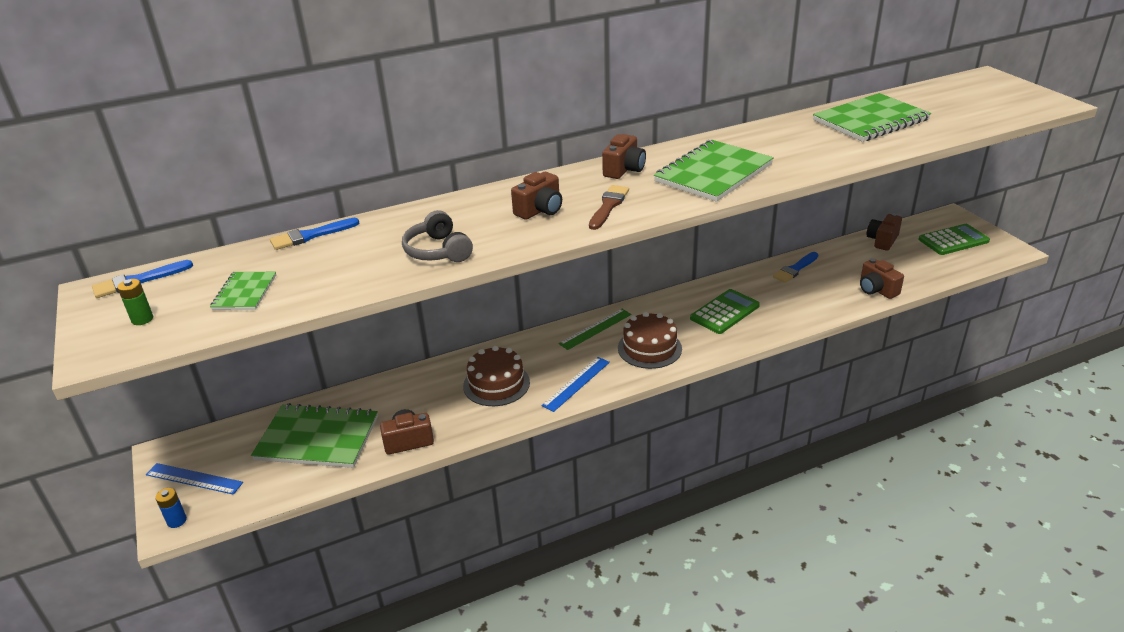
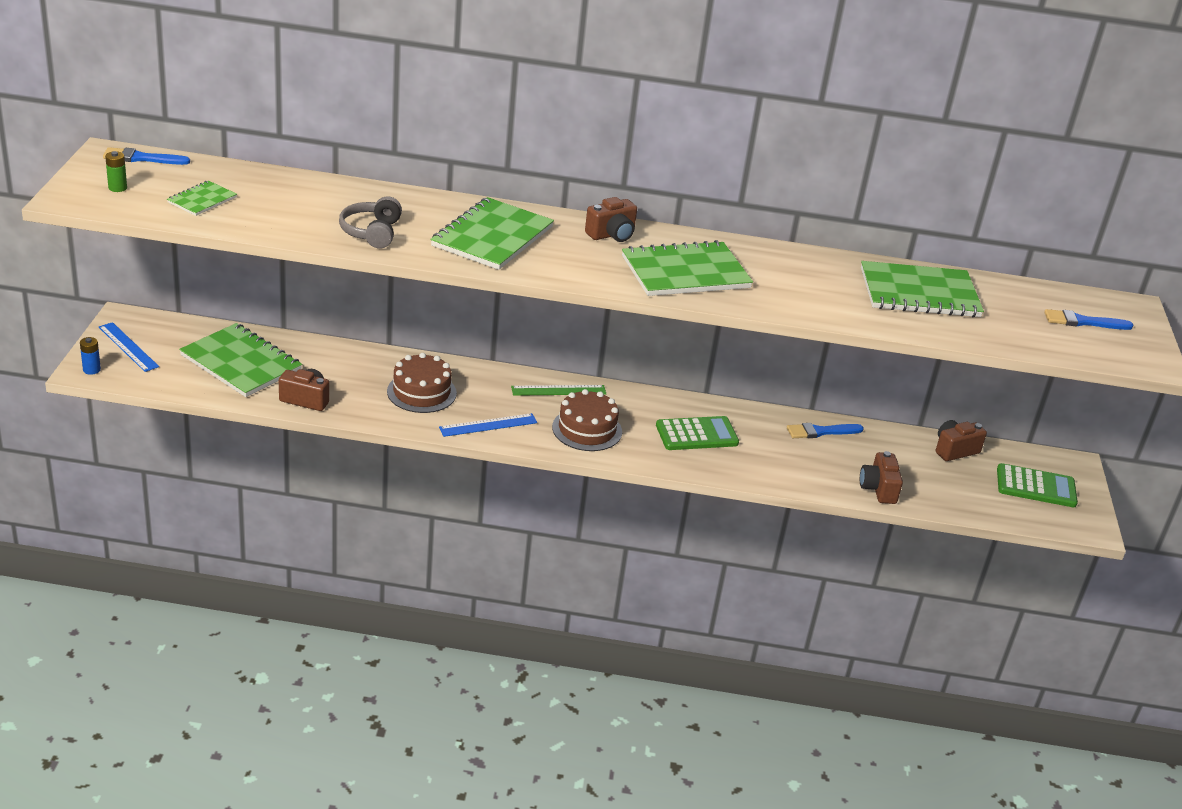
camera: 25 degrees right, 0 degrees up
blue brush [270,218,359,250] -> blue brush moved to [1044,309,1133,330]
brown camera [511,172,562,220] -> green notebook [430,197,554,270]
brown brush [589,185,629,230] -> none

